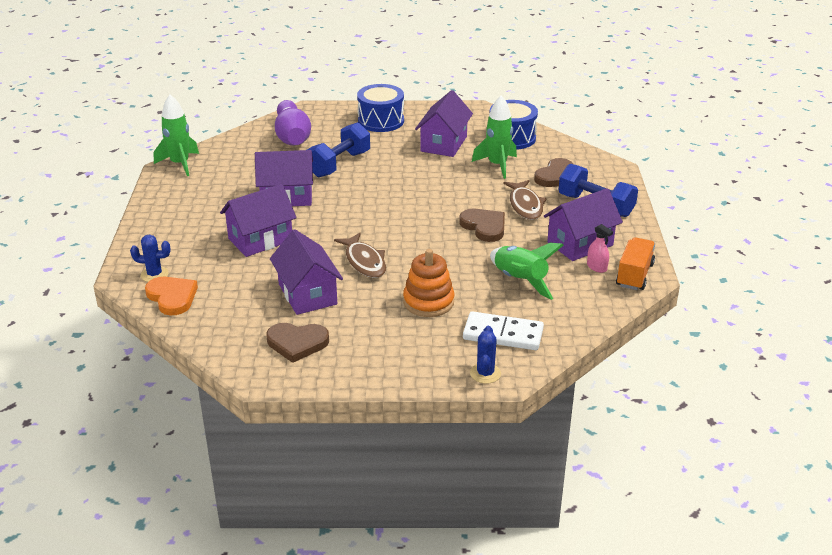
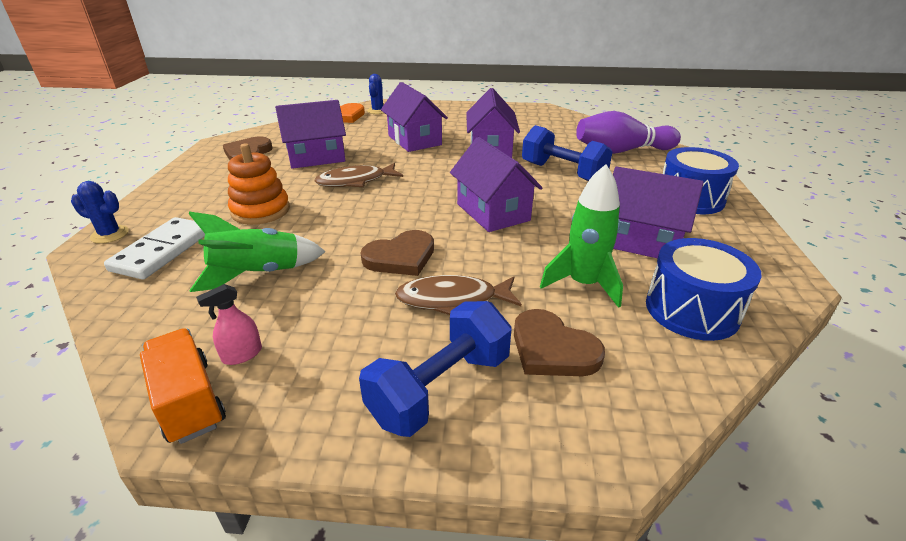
camera: 95 degrees right, 0 degrees up
green rocket [154,95,199,176] -> none
purple house [544,188,623,261] -> purple house moved to [450,137,542,232]
orange truck [616,237,655,290] -> orange truck turned 150 degrees counterclockwise [140,328,226,444]

